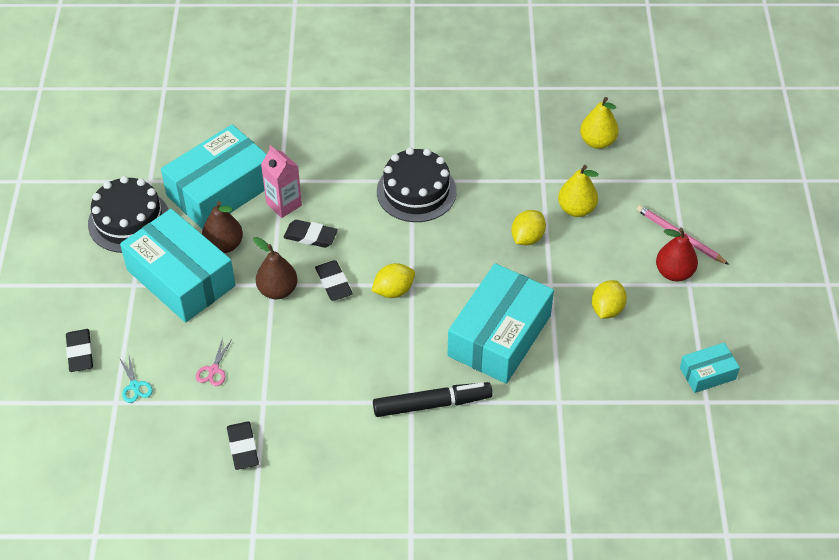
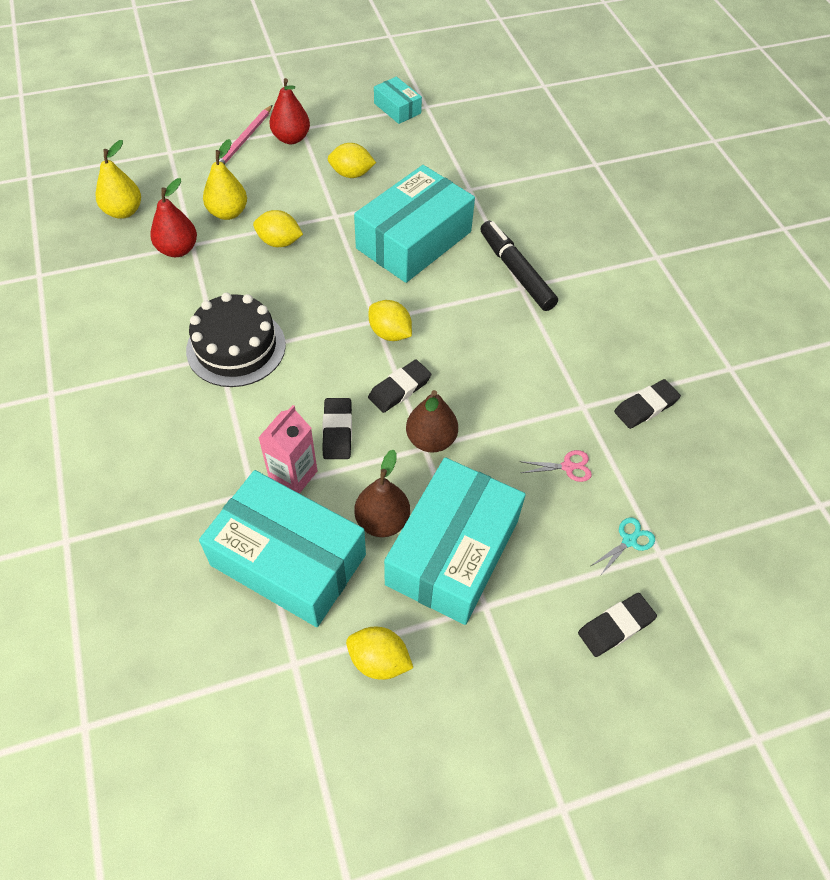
camera: 110 degrees left, 5 degrees up
black cake [88,176,169,253] -> yellow lemon [346,627,413,680]
turquoise box [447,263,554,384] -> turquoise box turned 60 degrees counterclockwise [354,165,475,283]
none -> red pear [150,178,197,257]

